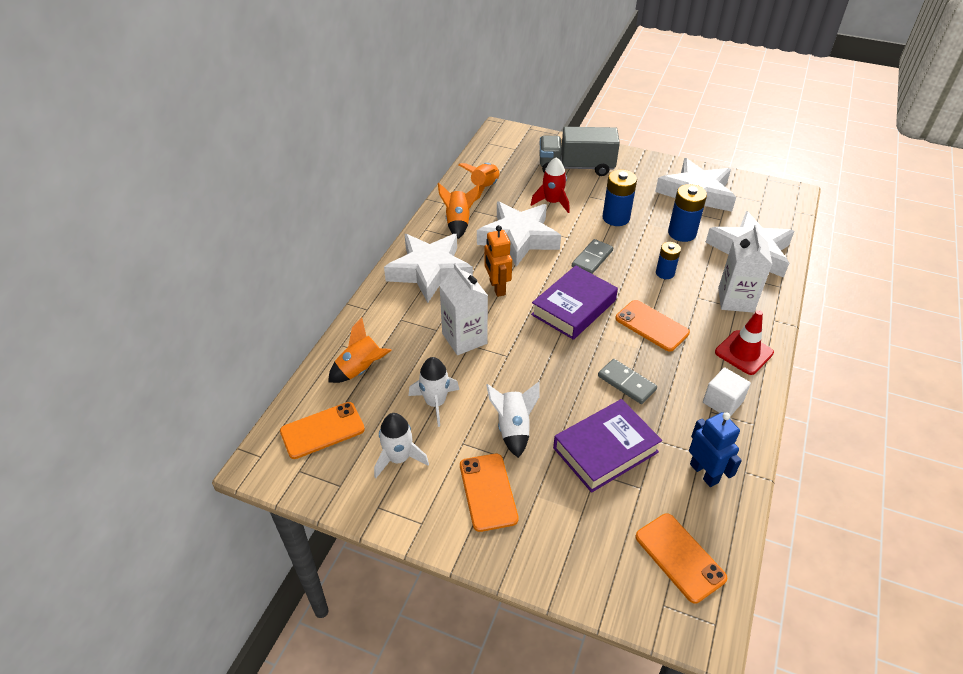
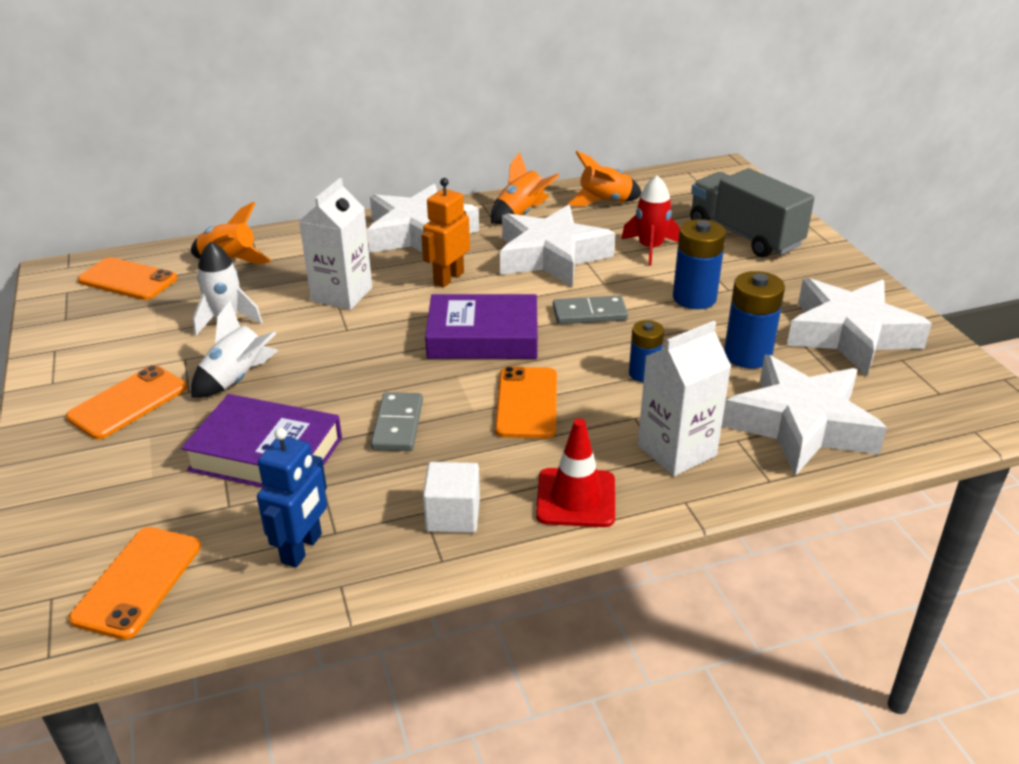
camera: 50 degrees right, 10 degrees down
white rocket [374,413,429,478] -> none

